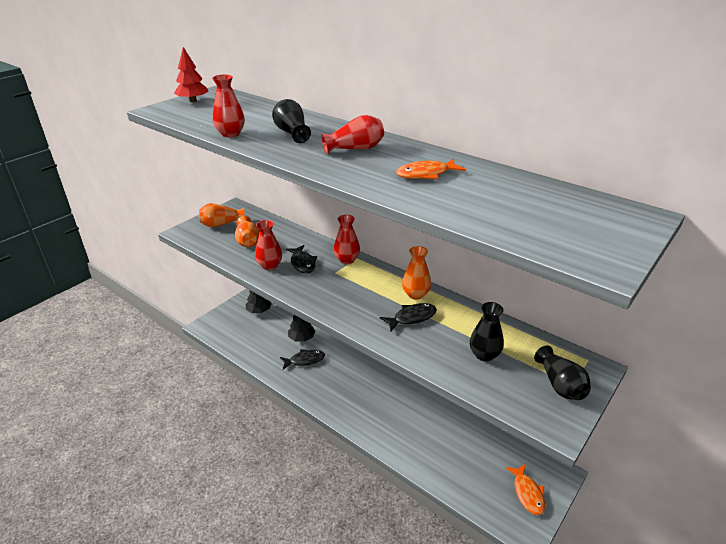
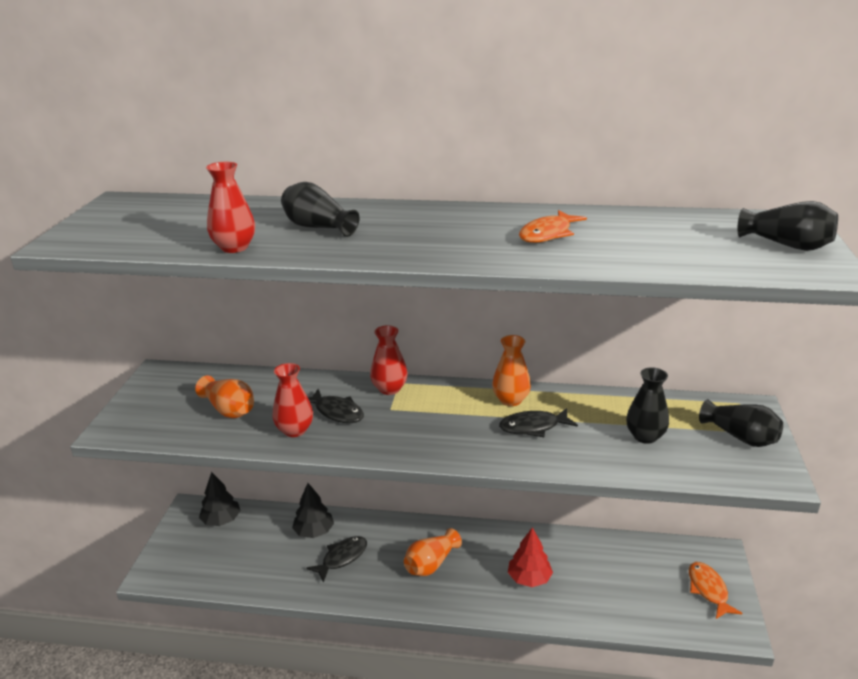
camera: 30 degrees left, 5 degrees down
red tree [174,47,208,102] -> red tree moved to [508,527,553,587]
orange vase [199,203,245,227] -> orange vase moved to [404,528,462,576]
red vase [321,115,384,154] -> none
black fish [380,303,437,331] -> black fish turned 135 degrees counterclockwise [499,408,578,437]
orange fish [505,464,545,515] -> orange fish turned 150 degrees counterclockwise [689,562,743,619]
none -> black vase [738,201,838,251]

